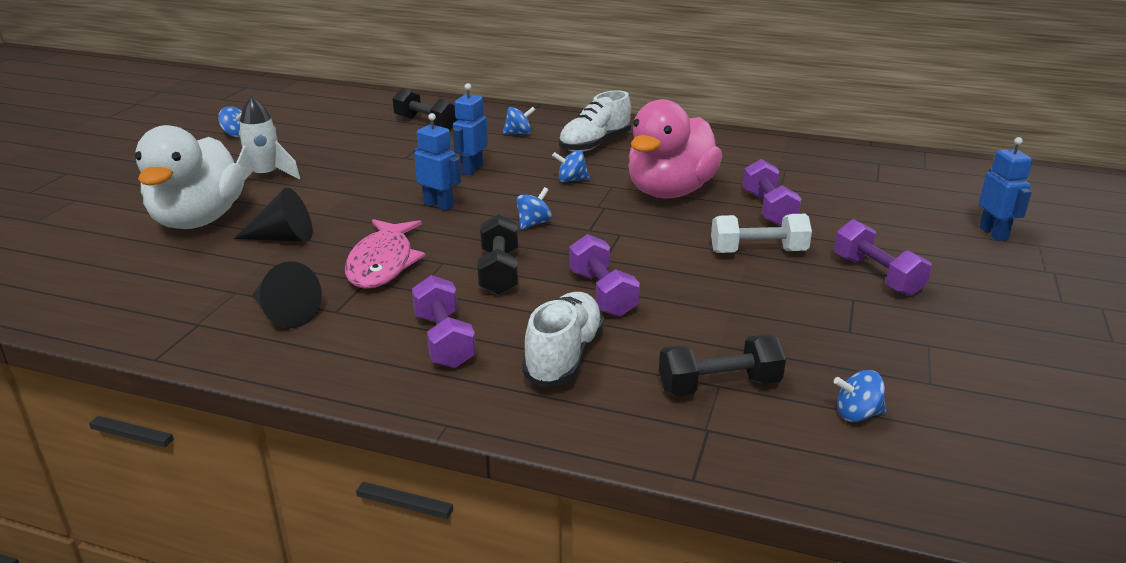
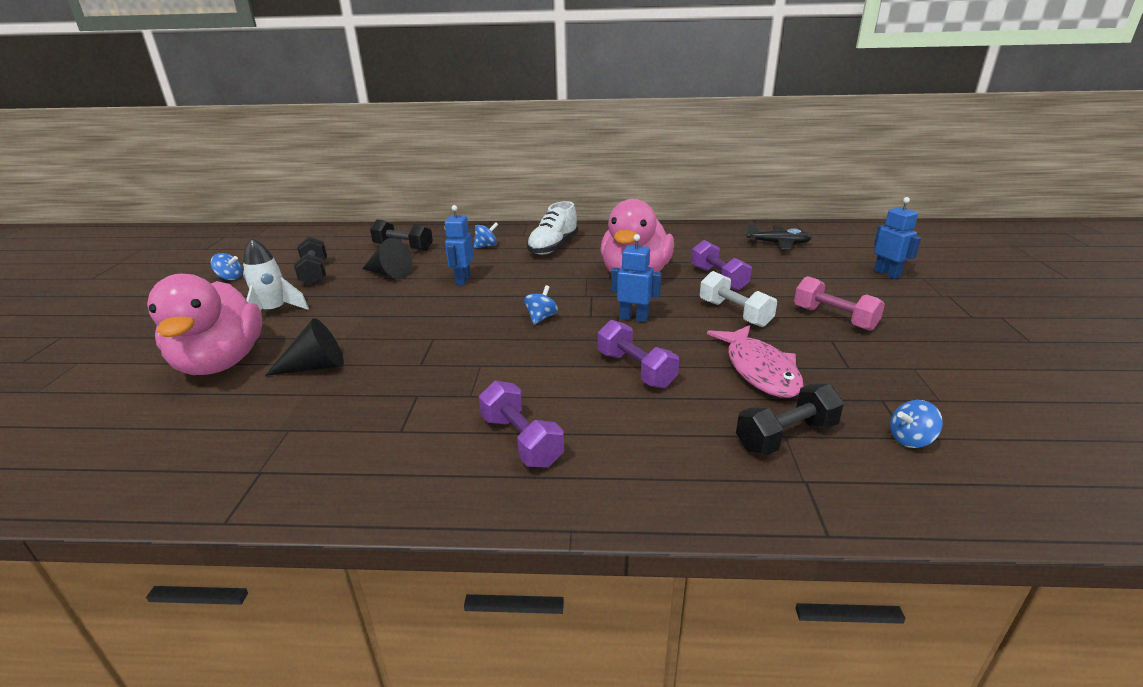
camera: 15 degrees left, 0 degrees up
white duck [135,125,245,229] -> pink duck [147,274,263,375]
black cone [253,261,322,328] -> black cone moved to [362,238,412,279]
pink fish [345,219,425,289] -> pink fish moved to [707,325,804,398]
blue robot [414,113,461,211] -> blue robot moved to [611,234,661,322]
black dumbbell [477,214,518,295] -> black dumbbell moved to [294,236,327,285]
white shoe [522,292,604,387] -> none
blue spinning top [552,150,590,182] -> none
white dumbbell [711,214,812,253] -> white dumbbell turned 75 degrees clockwise [700,271,777,327]
purple dumbbell [834,219,932,296] -> pink dumbbell [794,276,885,331]
none -> black plane [746,222,812,250]

